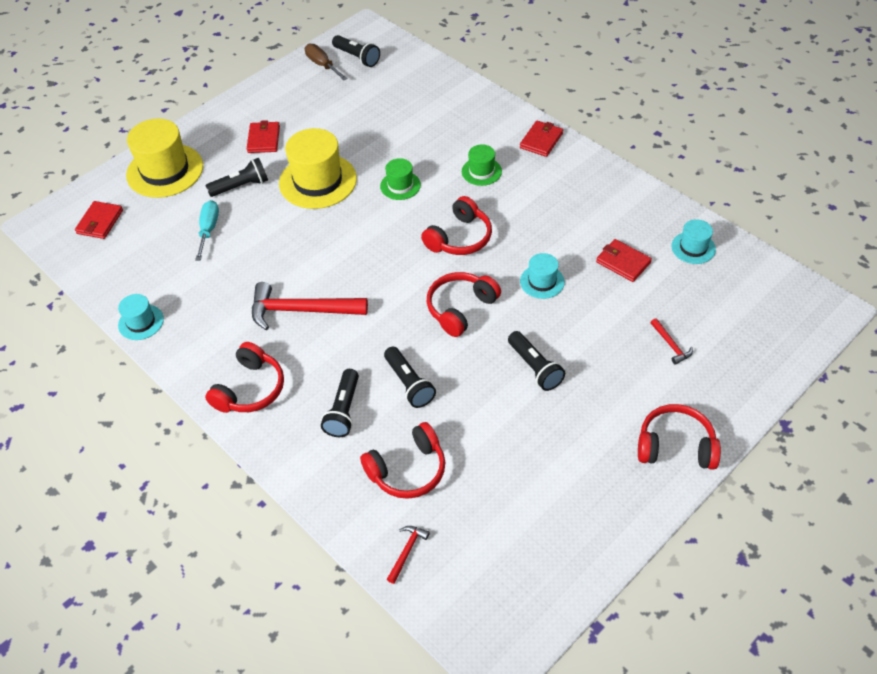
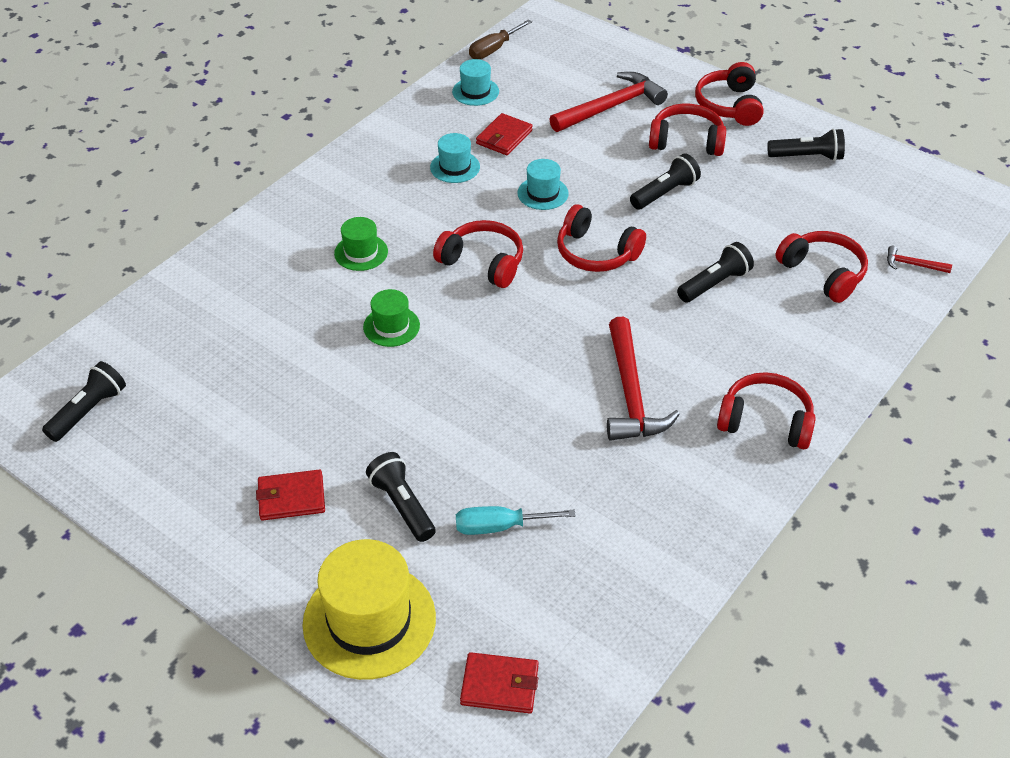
camera: 100 degrees left, 5 degrees down
turquoise hat [118,294,164,340] -> turquoise hat moved to [430,133,480,183]
yellow hat [279,128,357,209] -> none
brown screwdriver [305,44,347,80] -> brown screwdriver moved to [469,20,532,59]
black flashlight [321,369,359,437] -> black flashlight moved to [767,128,845,161]
red wallet [520,121,563,157] -> none
red hammer [651,318,693,365] -> red hammer [549,72,668,132], size x2.20
none -> red headphones [649,103,726,156]

